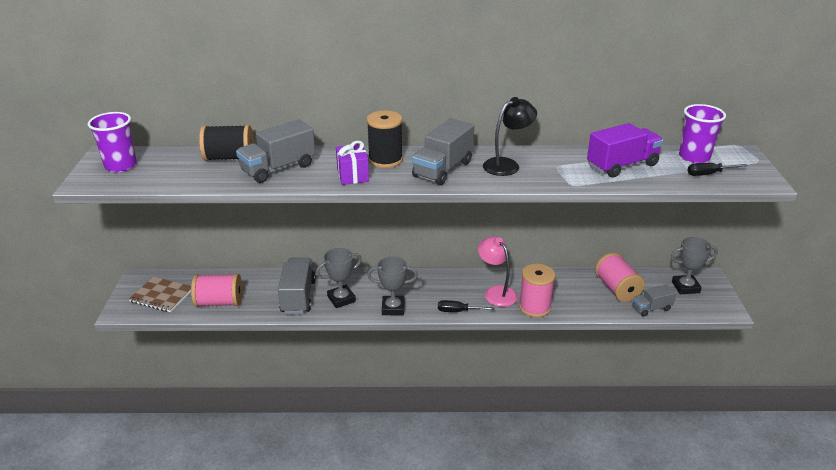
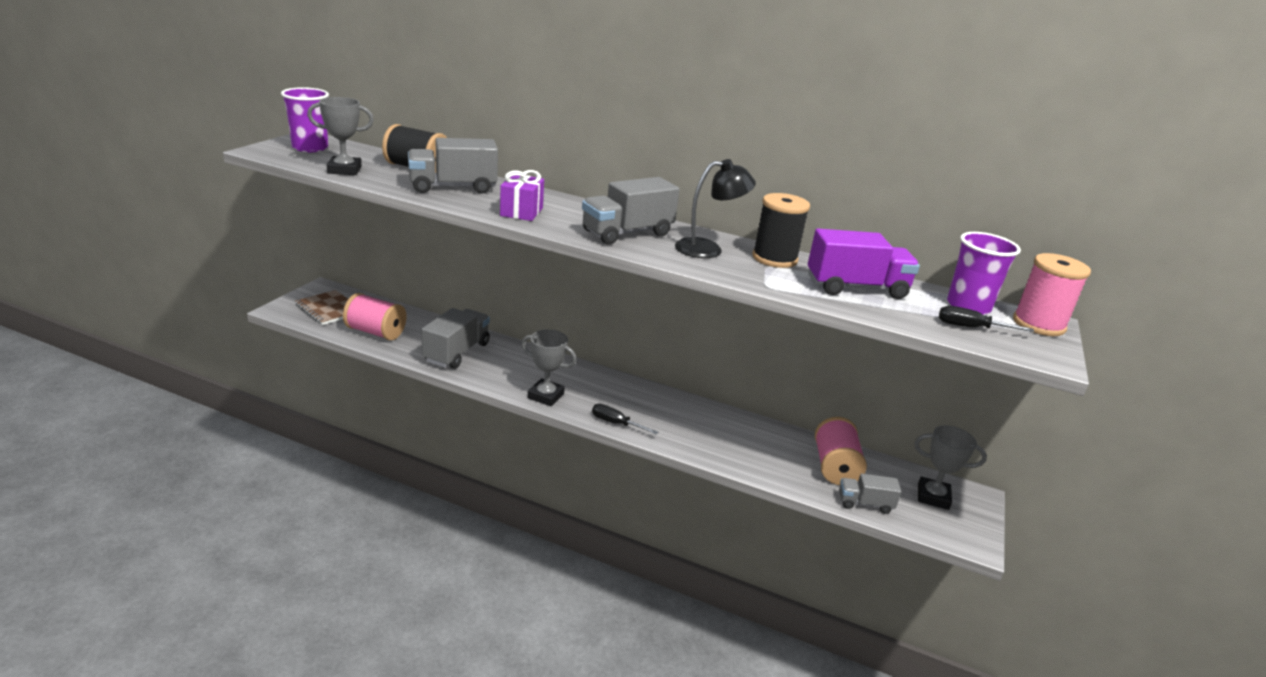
camera: 20 degrees right, 5 degrees down
grey trophy [316,248,362,308] -> grey trophy moved to [307,97,374,175]
black spool [367,110,403,168] -> black spool moved to [752,193,810,268]
pink lamp [478,236,518,307] -> none
pink spool [519,264,556,318] -> pink spool moved to [1013,253,1091,336]

